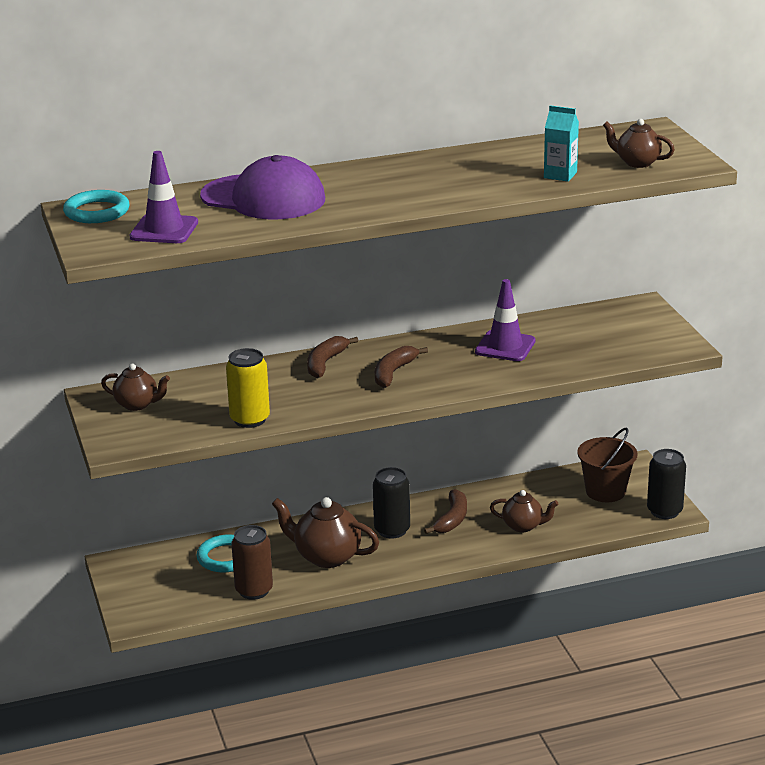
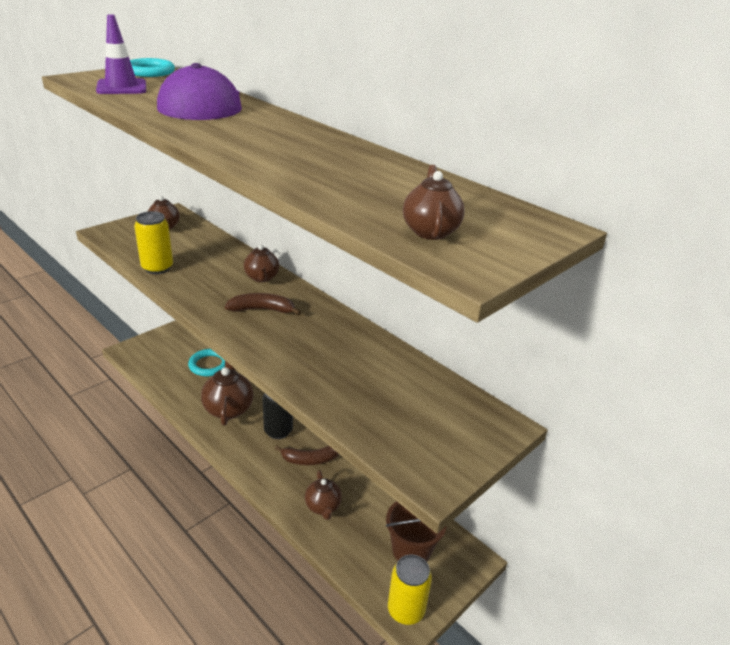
camera: 60 degrees right, 5 degrees up
brown can [231,525,273,600] -> none
brown banana [307,336,358,378] -> brown teapot [244,245,279,282]
purple traffic cone [475,279,536,361] -> none
turquoise carton [544,105,579,182] -> none
black can [647,449,686,519] -> yellow can [388,555,432,625]

